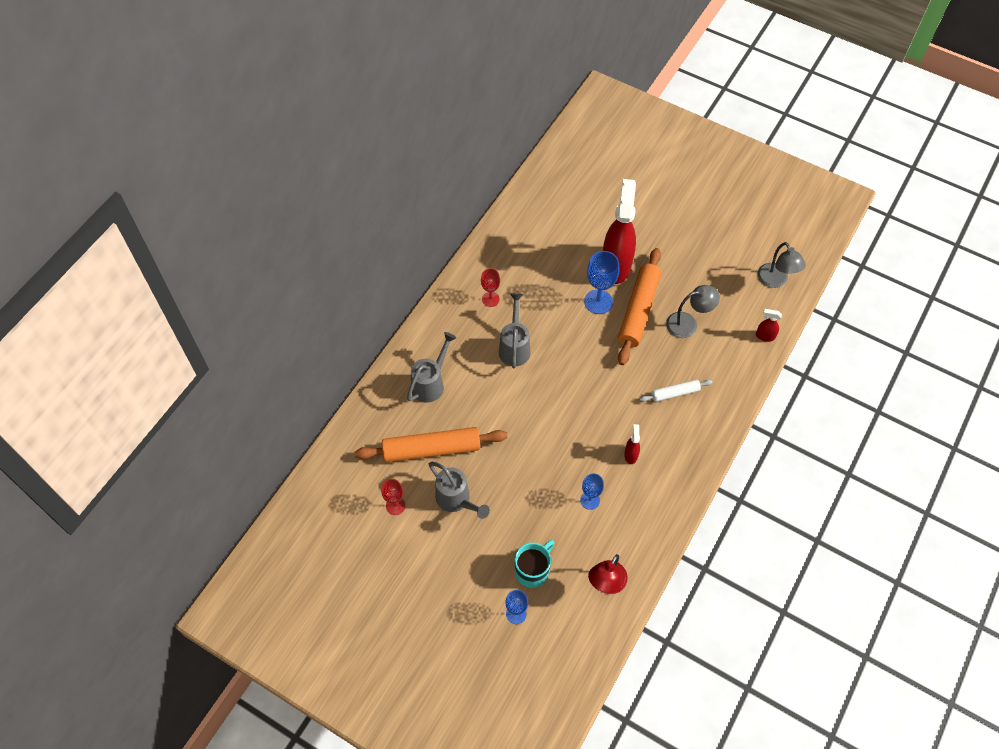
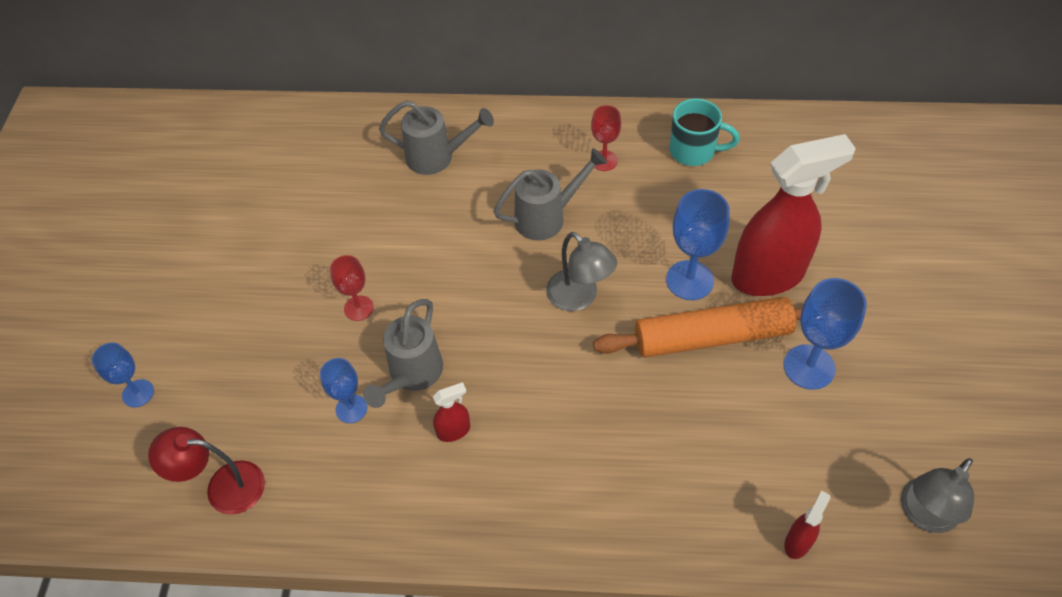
camera: 65 degrees right, 5 degrees down
orange rolling pin [355,427,507,462] -> none
red goblet [381,479,405,515] -> red goblet moved to [330,255,374,321]
grey watering can [429,462,490,519] -> grey watering can moved to [363,299,443,408]
turquoise mug [514,540,555,588] -> turquoise mug moved to [669,98,740,166]
white rolling pin [639,379,713,402] -> none
grey lamp [666,285,720,338] -> grey lamp moved to [546,232,617,311]
red spray bottle [756,309,782,342] -> red spray bottle turned 45 degrees clockwise [784,491,831,559]
none -> blue goblet [784,278,867,390]

